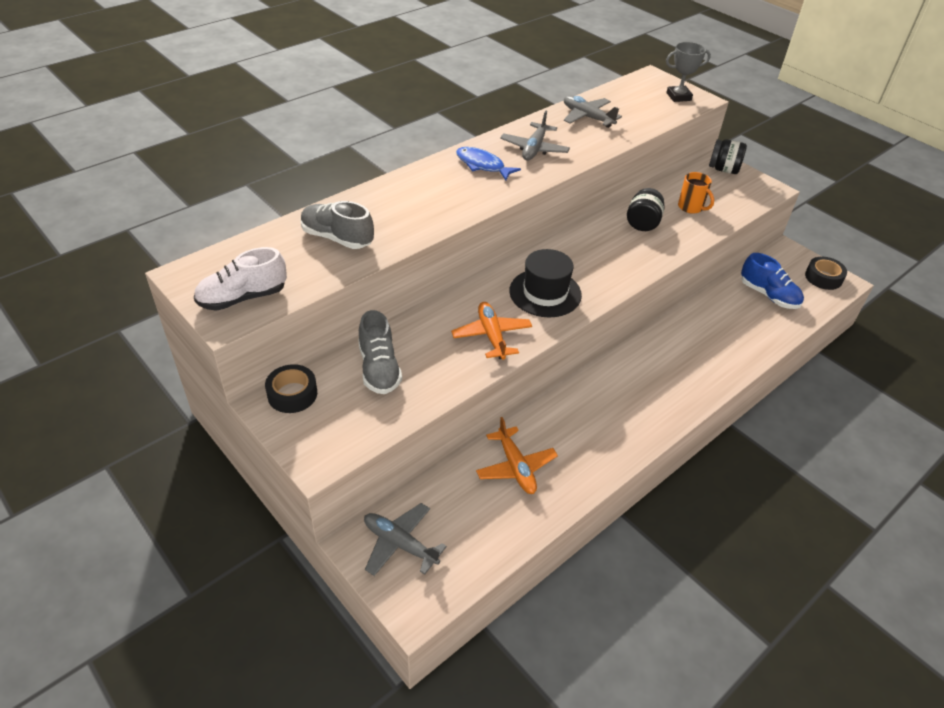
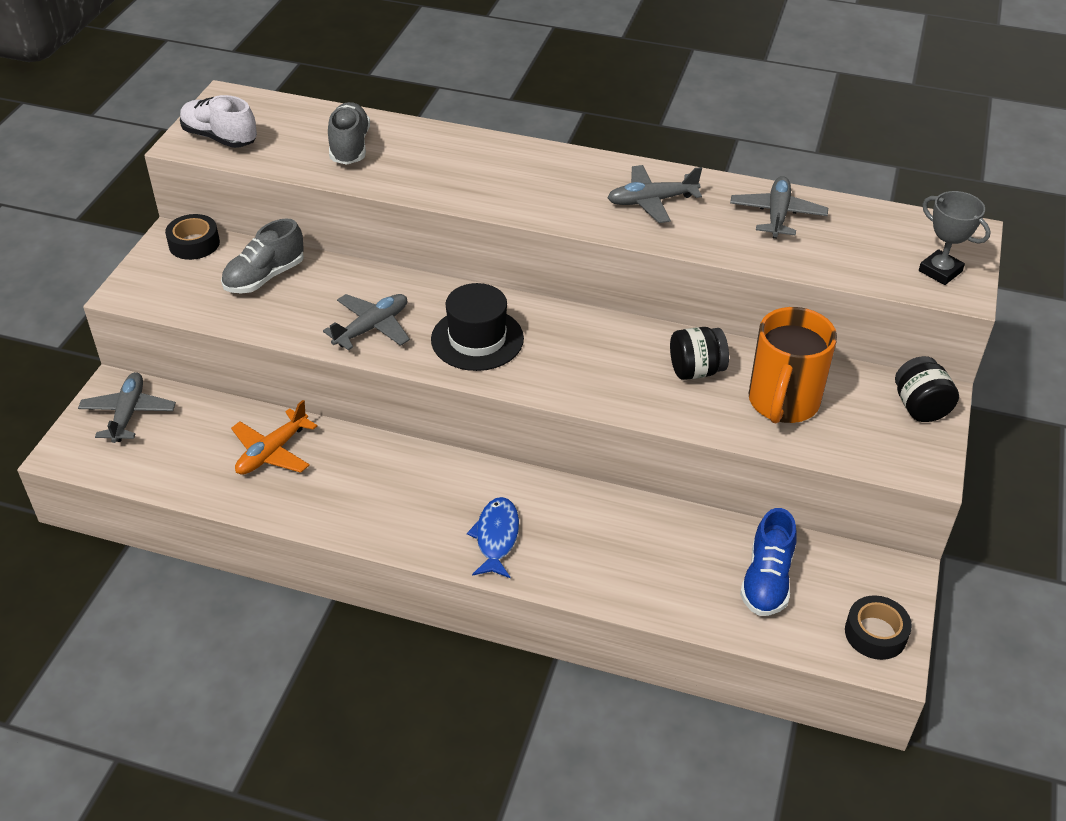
camera: 60 degrees right, 0 degrees up
orange plane [451,302,532,360] -> grey plane [323,294,410,350]
blue fish [456,147,521,181] -> blue fish moved to [467,497,519,578]
orange mug [678,172,714,214] -> orange mug [749,307,837,423], size x1.83

